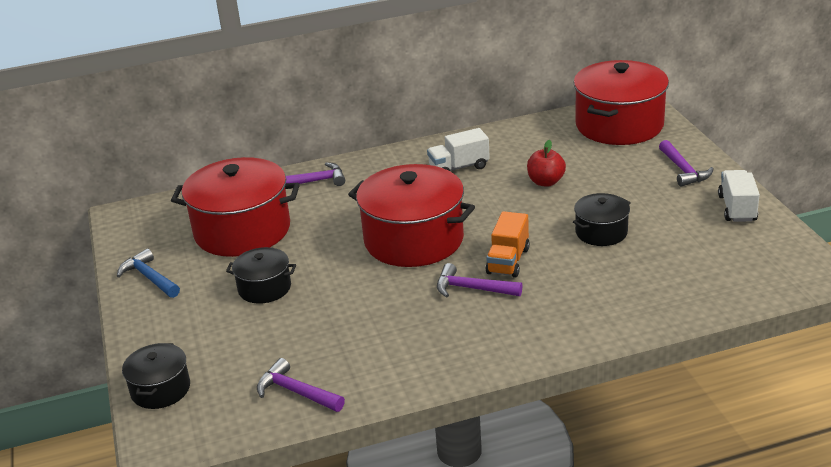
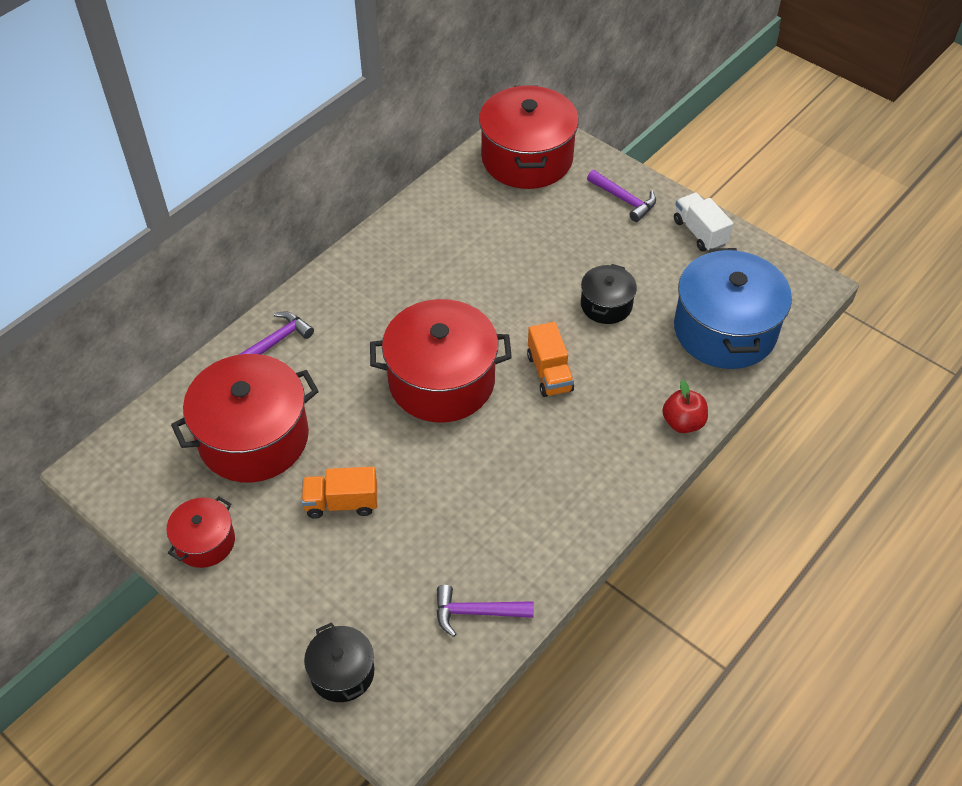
camera: 35 degrees left, 20 degrees up
blue hammer [117,248,180,298] -> red pot [166,497,235,568]
black pot [226,247,296,304] -> orange truck [301,467,377,519]
white truck [427,128,490,171] -> none
purple hammer [437,263,523,298] -> none
red apple [527,140,566,187] -> red apple moved to [662,380,708,433]
none -> blue pot [674,248,792,369]

